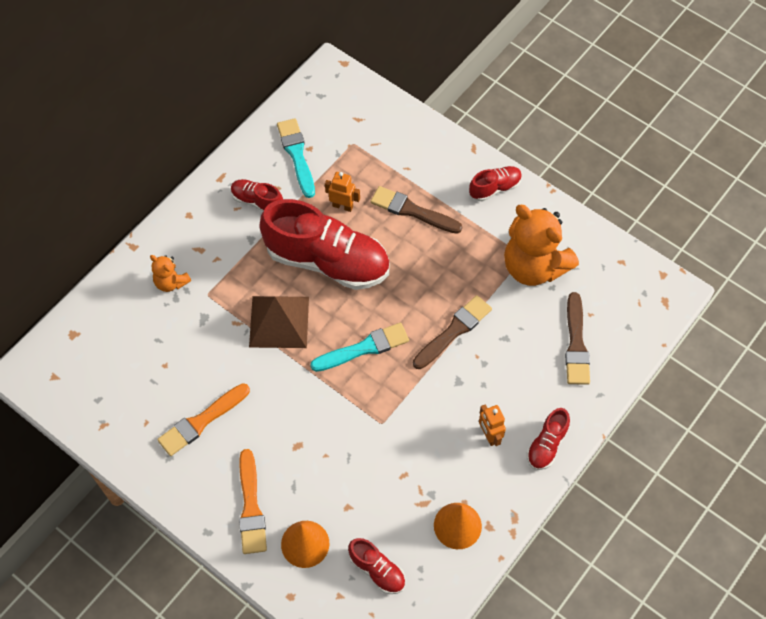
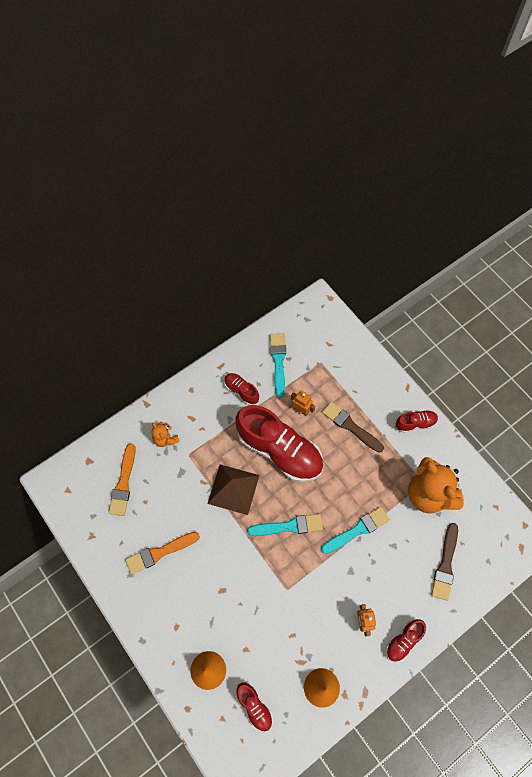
camera: 15 degrees right, 5 degrees up
orange brush [239,449,267,554] -> orange brush moved to [108,443,136,516]
brown brush [413,295,492,369] -> turquoise brush [321,507,390,554]

